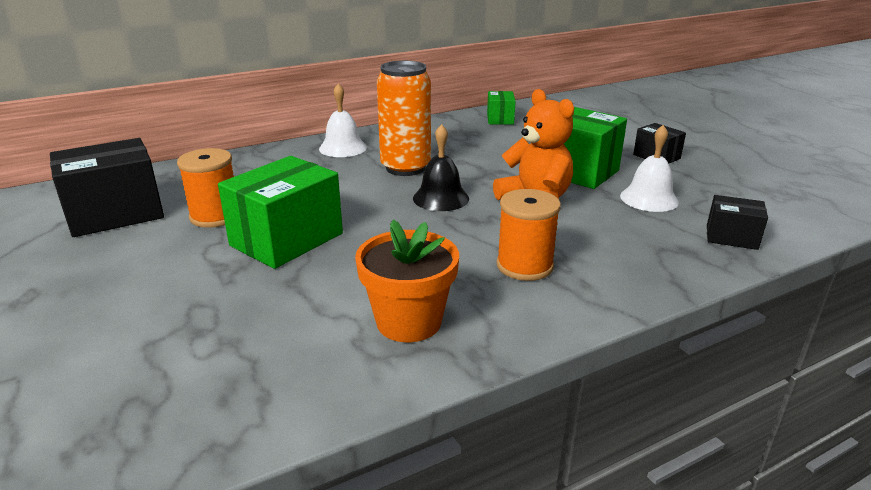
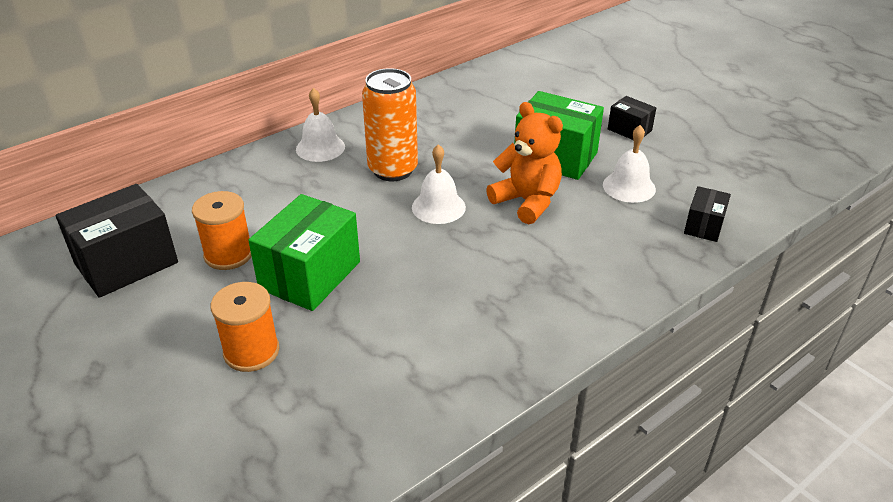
camera: 10 degrees left, 10 degrees up
orange flower pot [355,220,459,342] -> none
black bell [413,124,469,211] -> white bell [412,144,466,224]
green box [487,91,516,125] -> none
orange spool [496,189,561,281] -> orange spool moved to [211,282,280,372]
black box [707,195,768,250] -> black box turned 75 degrees counterclockwise [684,186,731,242]

